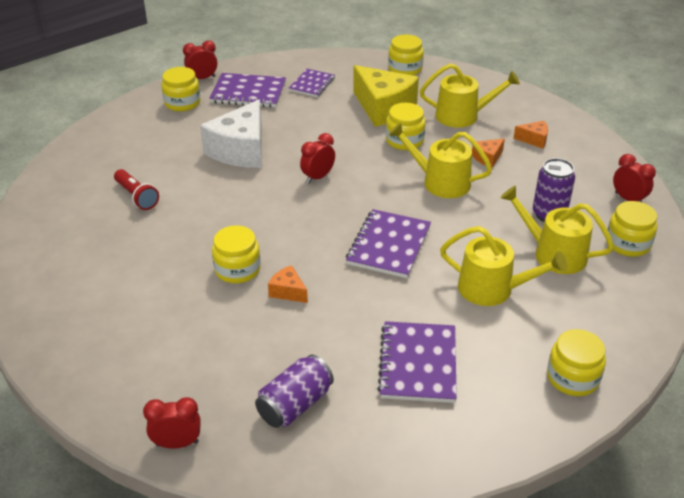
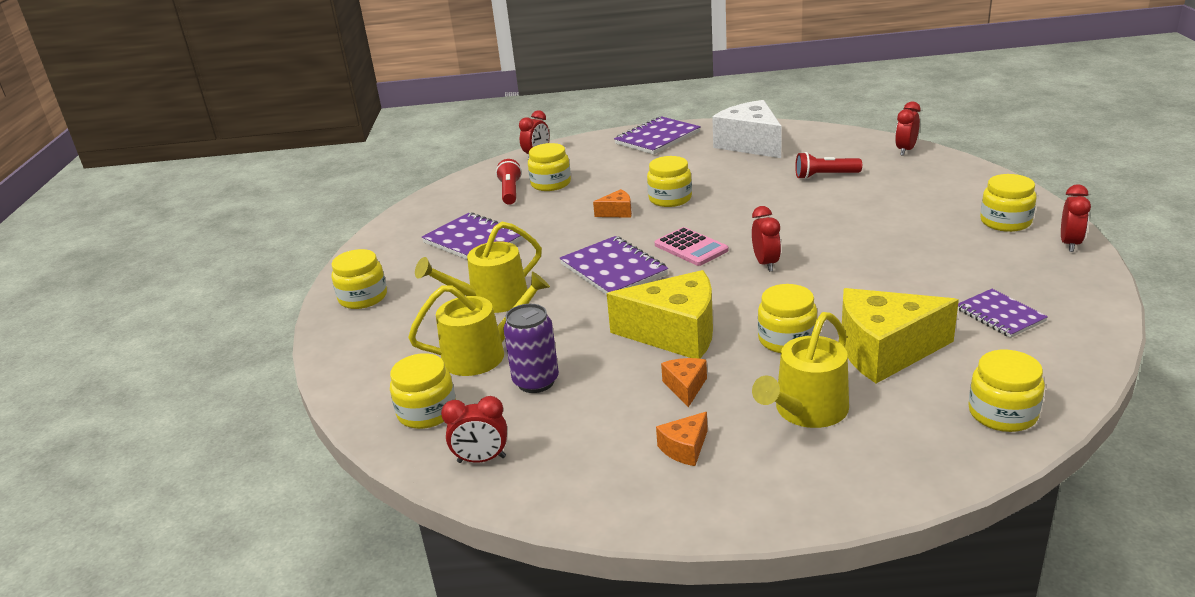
camera: 130 degrees right, 10 degrees down
white cheese [200,100,262,168] -> white cheese moved to [712,100,782,158]
purple notebook [209,73,286,108] -> purple notebook moved to [614,116,701,155]
purple can [255,355,334,428] -> red flashlight [496,159,522,205]
yellow watering can [388,123,492,198] -> yellow cheese [607,270,713,359]
none -> yellow jar [528,143,571,191]
none -> pink calculator [655,227,728,266]
none -> red clock [895,101,920,156]

